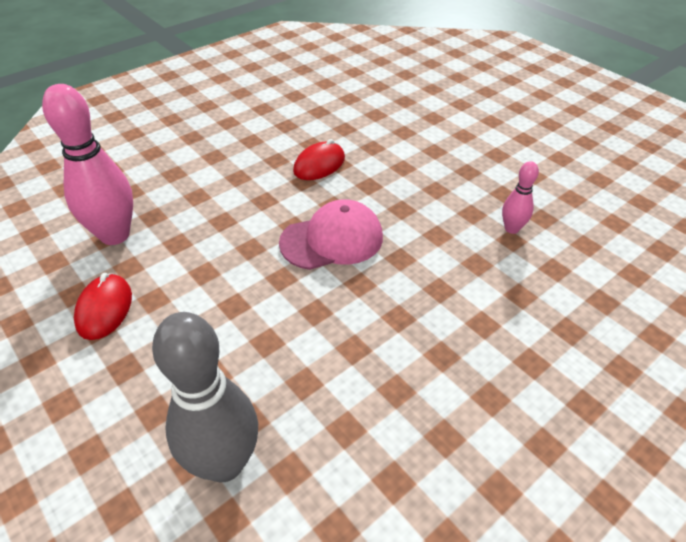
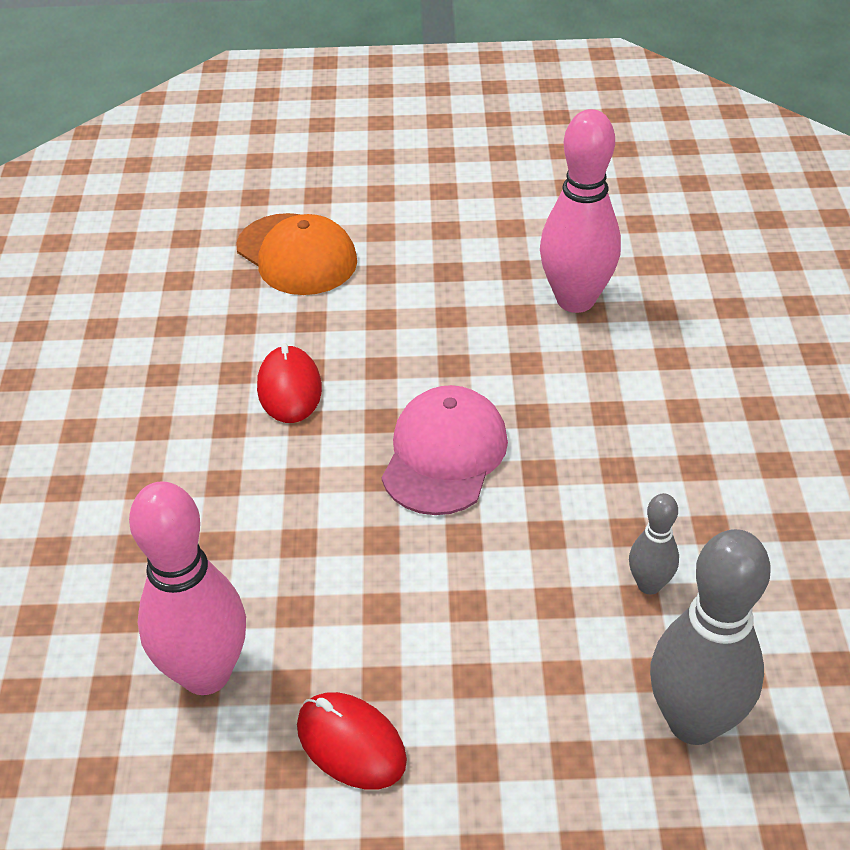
camera: 50 degrees left, 0 degrees up
pink bowling pin [502,161,539,234] -> pink bowling pin [540,109,621,313], size x1.98
none -> orange cap [236,213,357,295]
none -> grey bowling pin [629,493,679,595]

